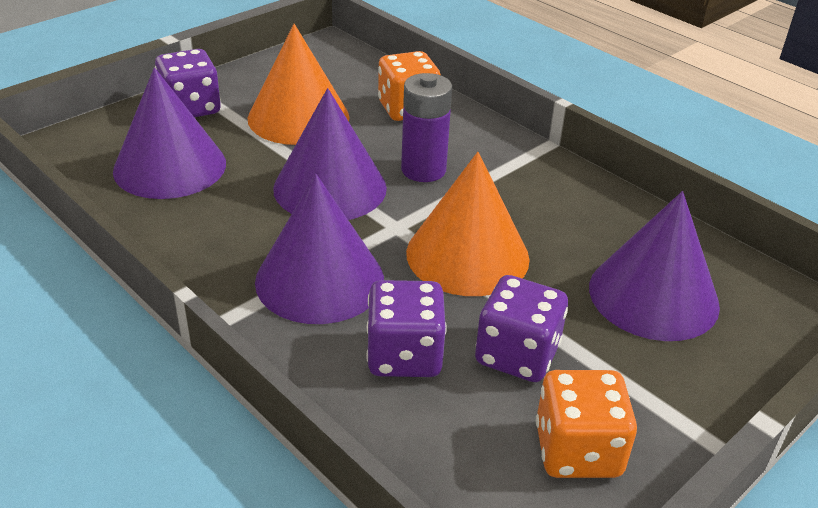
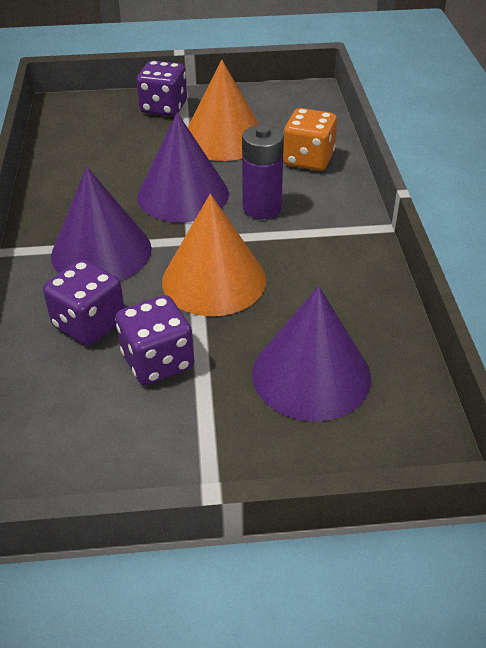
camera: 40 degrees right, 5 degrees up
purple cone [113,67,226,199] -> none
orange dice [536,370,637,478] -> none

